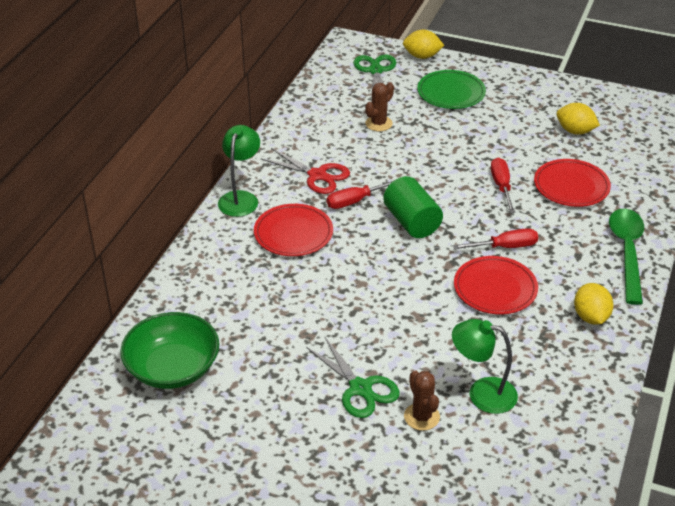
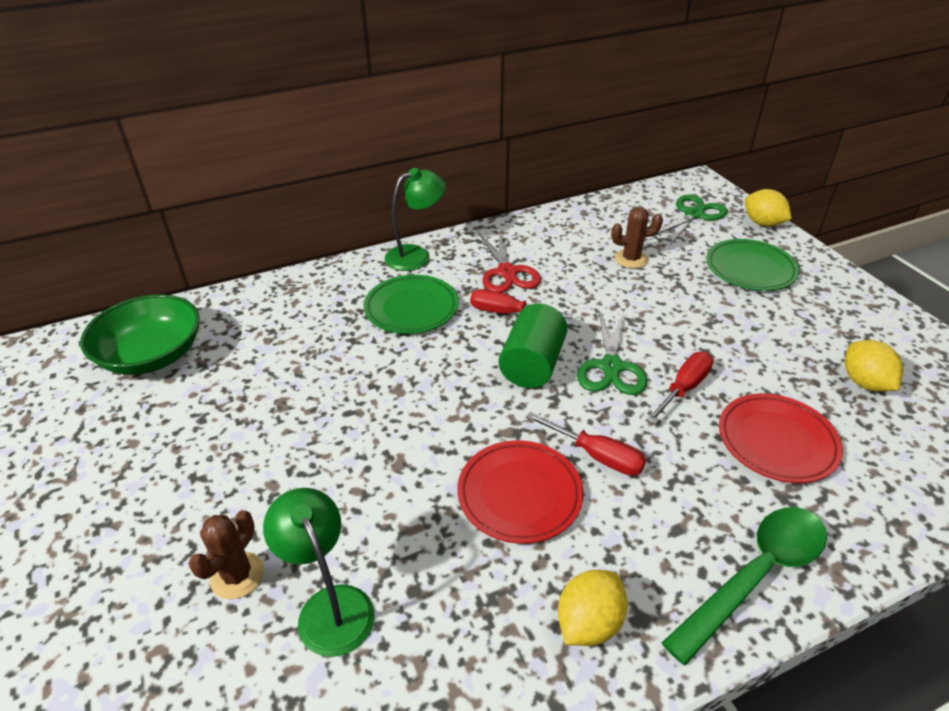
camera: 45 degrees right, 0 degrees up
red plate [254,204,333,256] -> green plate [363,275,458,334]
green scissors [306,337,400,418] -> green scissors moved to [577,311,647,395]

